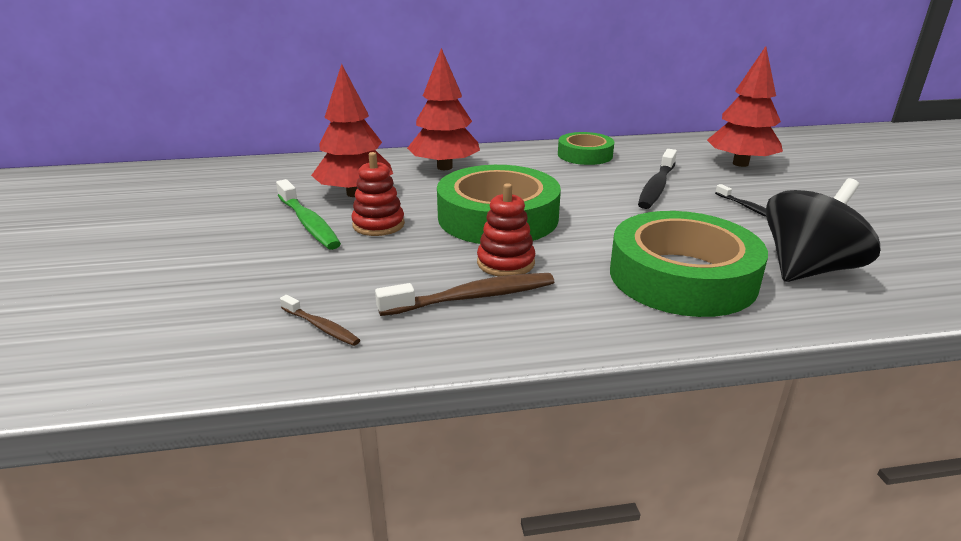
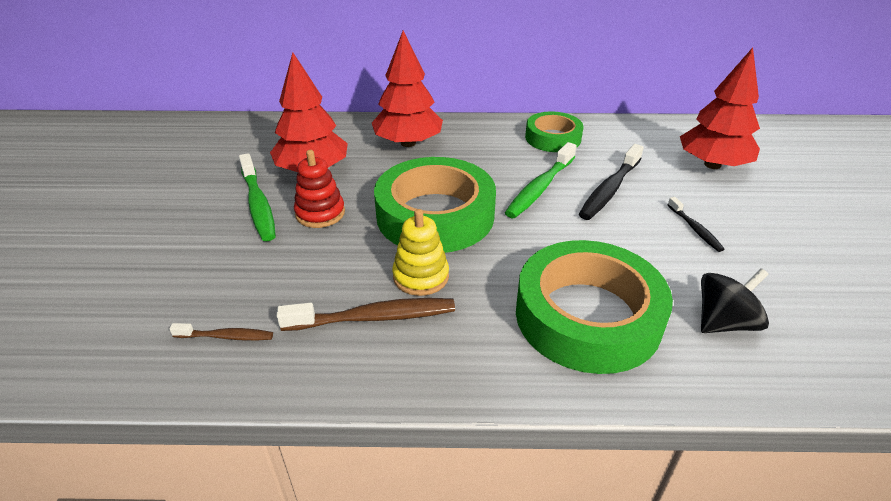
camera: 10 degrees right, 10 degrees up
brown toothbrush [280,295,360,346] -> brown toothbrush turned 45 degrees counterclockwise [169,323,273,341]
red stacking toy [477,183,535,276] -> yellow stacking toy [392,209,449,296]
black spinning top [766,178,880,282] -> black spinning top [701,268,769,333], size x0.66
none -> green toothbrush [505,142,577,218]

